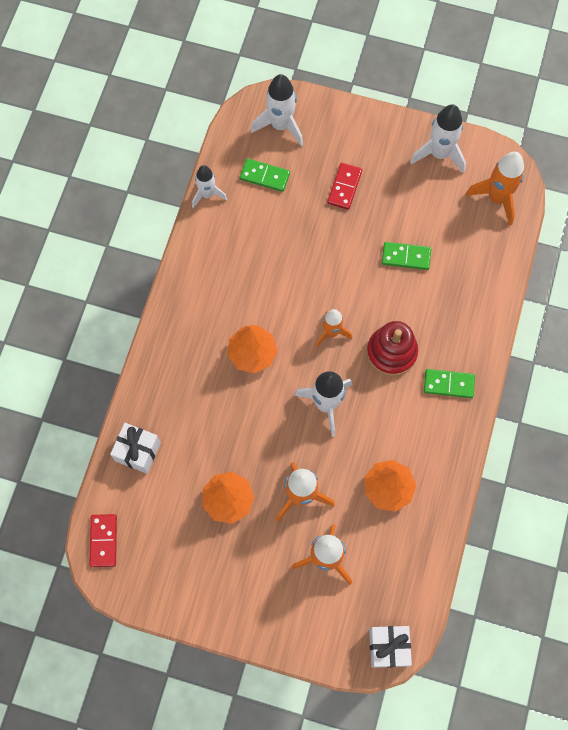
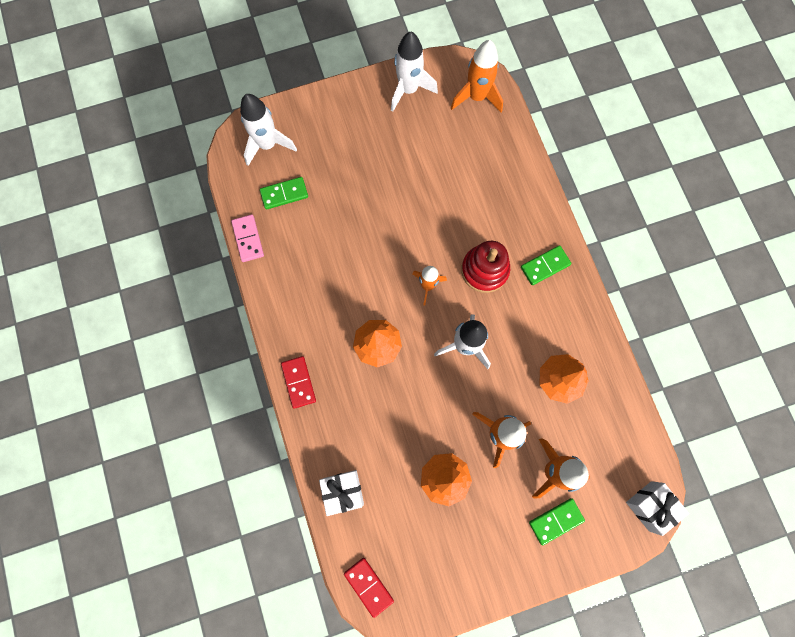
camera: 35 degrees left, 5 degrees up
white rocket [192,165,227,208] -> pink domino [231,214,264,262]
red domino [327,163,362,210] -> red domino moved to [281,356,316,409]
green domino [382,242,431,270] -> green domino moved to [529,498,585,545]

